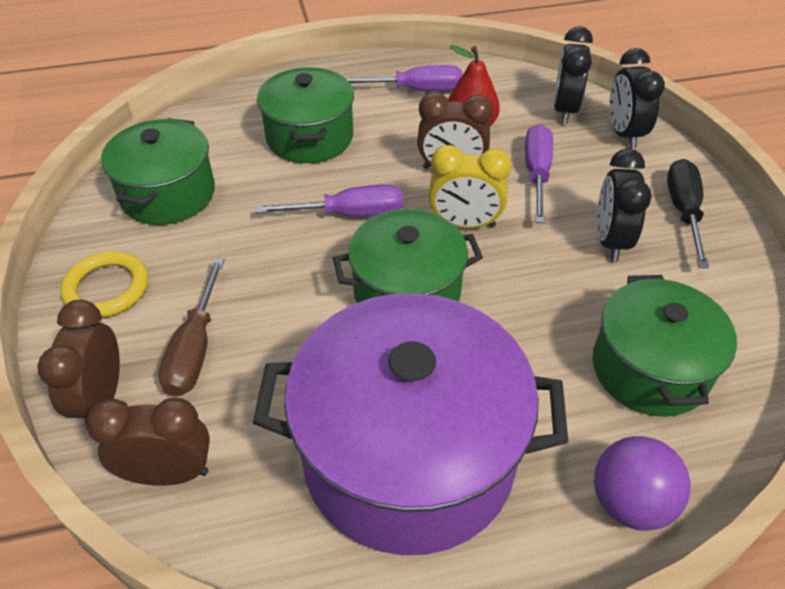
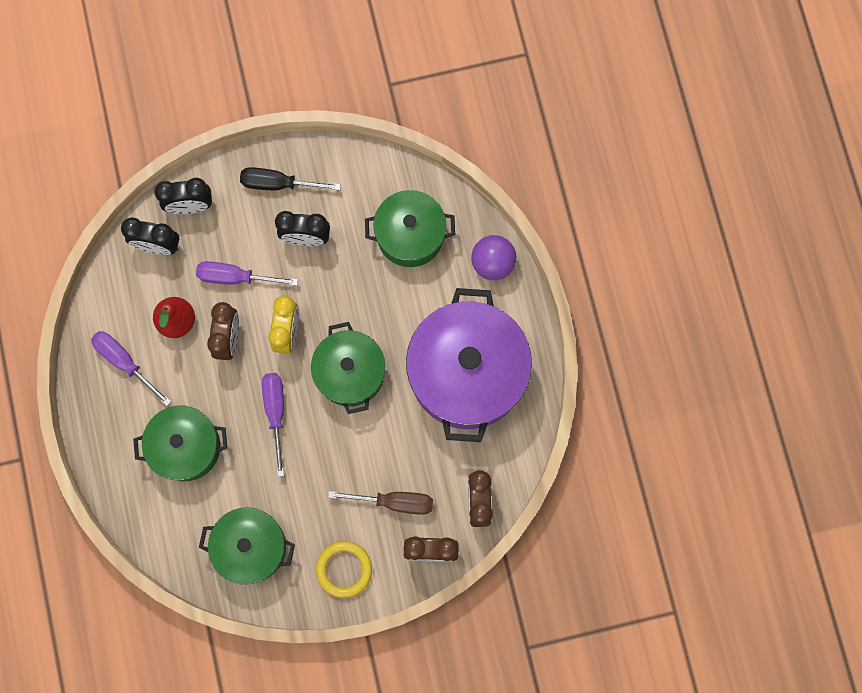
camera: 90 degrees left, 30 degrees up
purple screwdriver [346,65,462,91] -> purple screwdriver turned 45 degrees counterclockwise [91,331,171,406]

